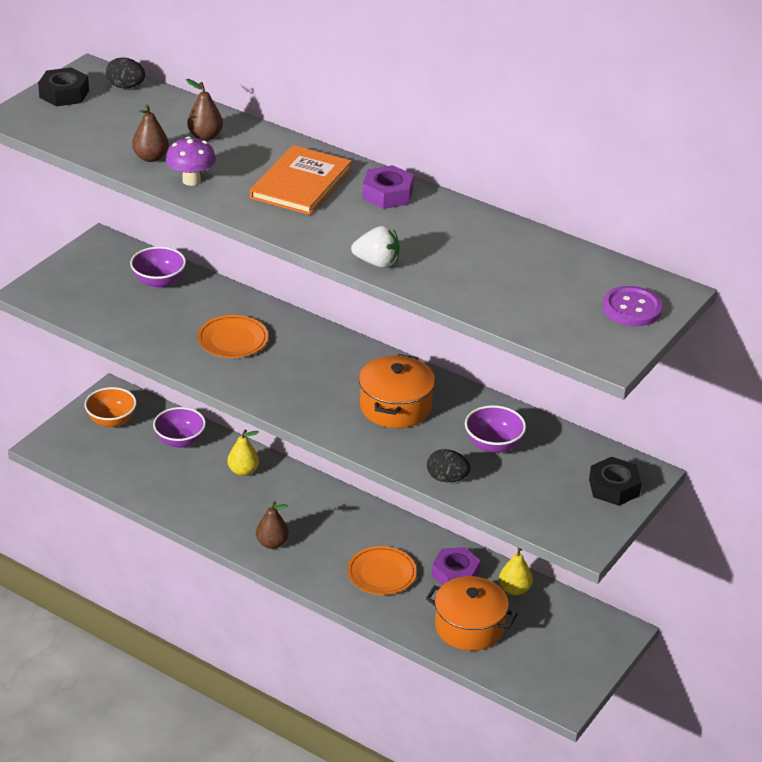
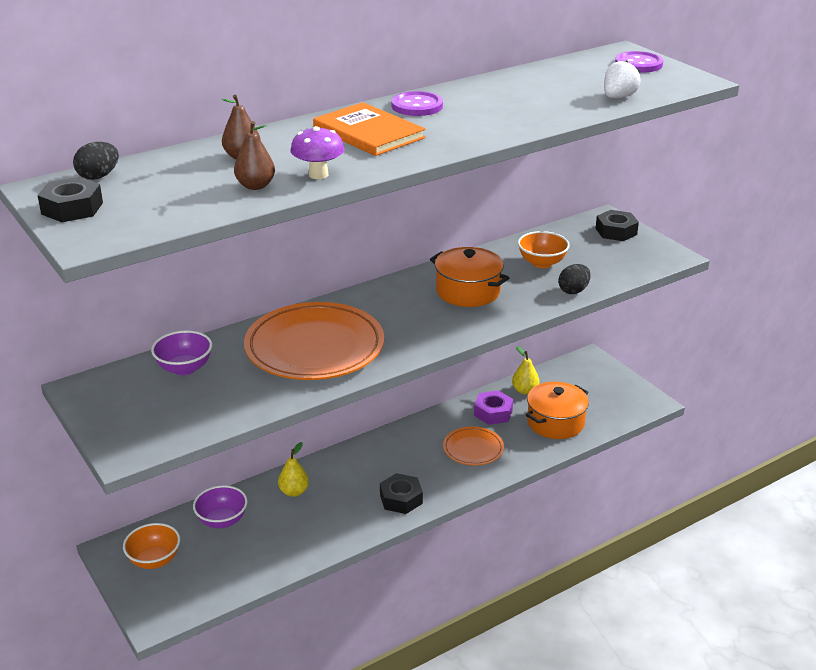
camera: 65 degrees left, 5 degrees down
orange plate [197,315,268,358] -> orange plate [244,302,384,380], size x1.94
brown pear [256,501,289,549] -> black nut [380,473,423,514]
white strawberry [351,226,400,268] -> white strawberry moved to [604,60,641,98]
purple nut [363,165,414,209] -> purple button [391,91,443,116]
purple bowl [465,405,526,453] -> orange bowl [518,231,570,268]

